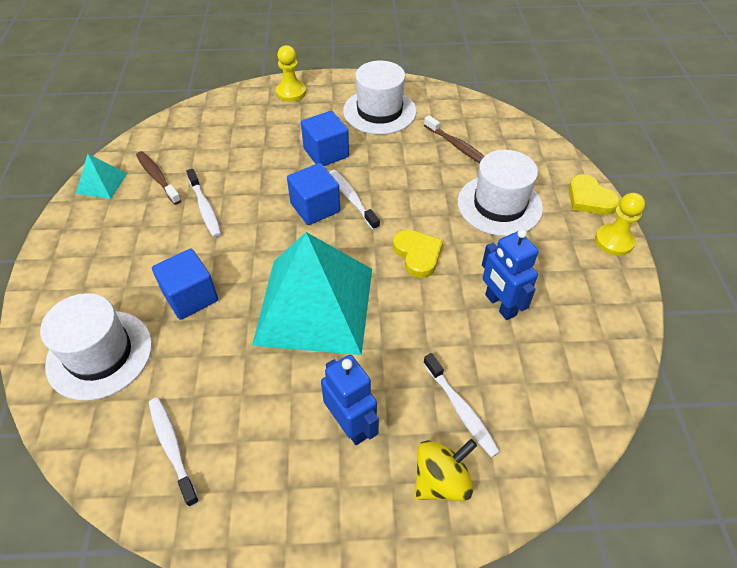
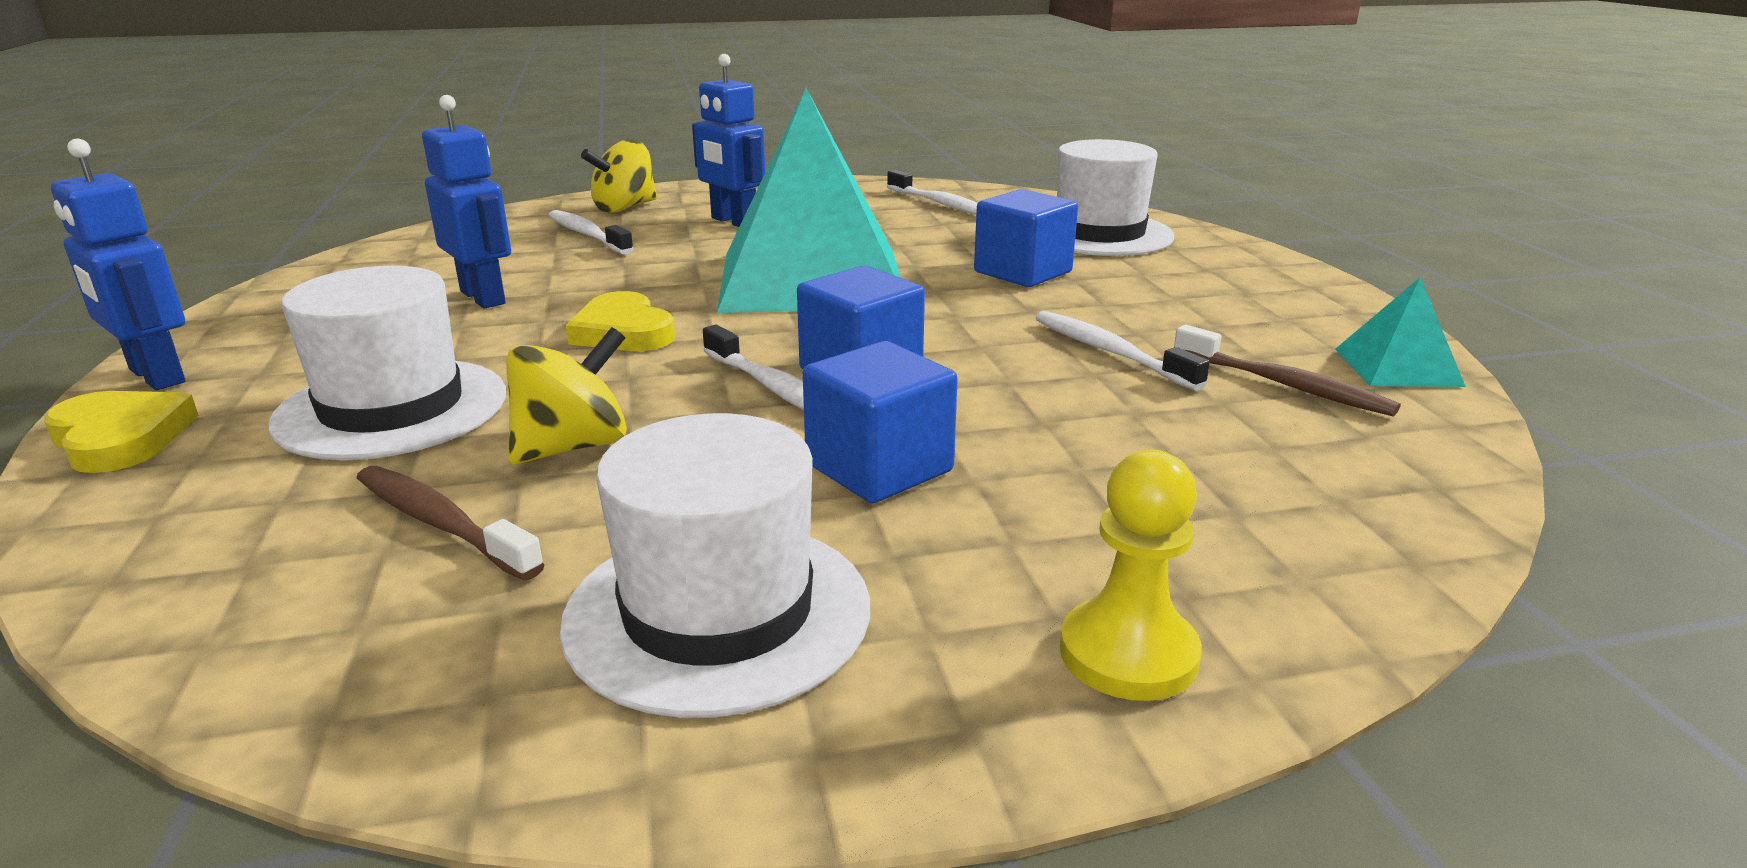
camera: 170 degrees right, 25 degrees down
yellow pawn [595,193,645,256] -> blue robot [51,139,185,390]
none -> yellow spinning top [506,327,627,465]

